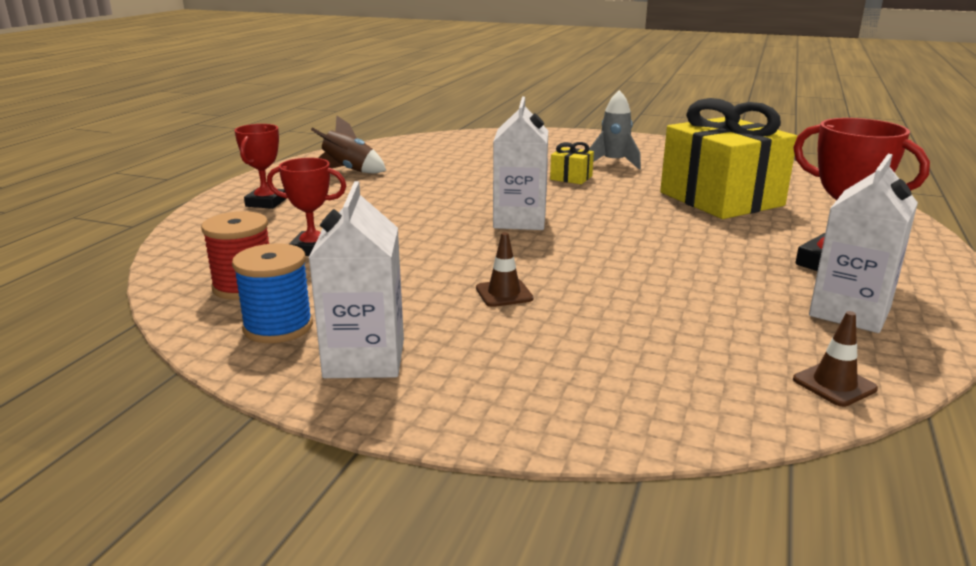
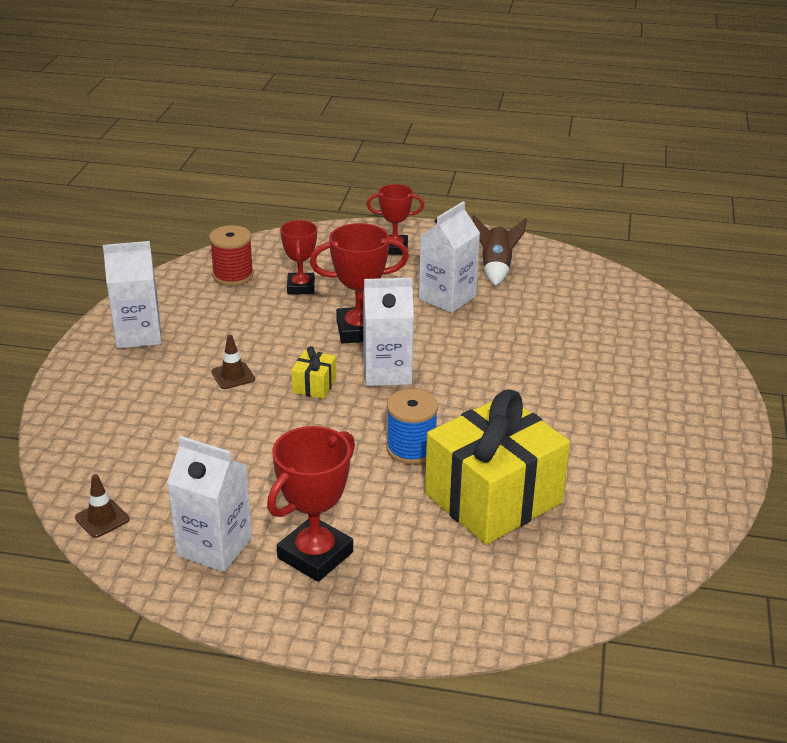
camera: 80 degrees right, 10 degrees up
blue spool [232,244,313,343] -> blue spool moved to [386,389,438,464]
yellow gift [550,142,594,184] -> yellow gift moved to [291,346,336,399]
grey rocket [589,90,641,170] -> none
none -> red trophy [310,223,409,344]
none -> white carton [419,202,480,313]

